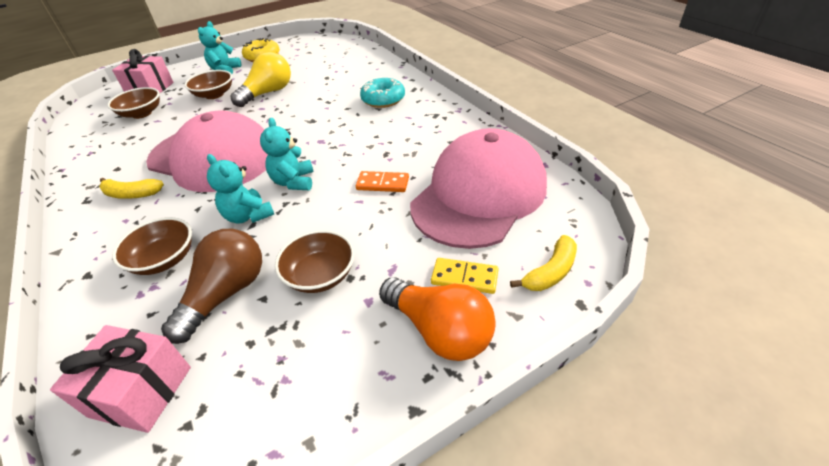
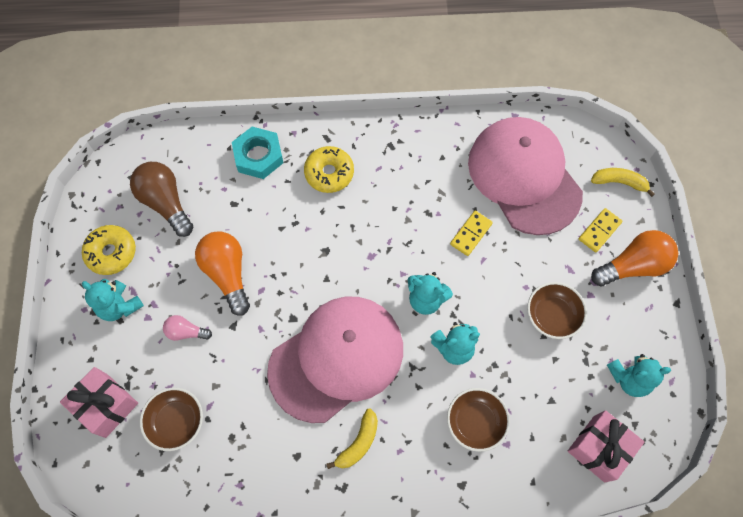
camera: 65 degrees left, 25 degrees up
brown light bulb [161,229,262,344] -> brown light bulb moved to [130,162,193,237]
brown bowl [185,70,232,99] -> pink light bulb [163,315,212,341]
yellow light bulb [230,52,291,107] -> orange light bulb [195,232,250,316]
orange domino [356,171,409,192] -> yellow domino [450,211,493,256]
turquoise donut [360,78,405,108] -> yellow donut [304,146,354,193]
yellow banana [510,235,577,291] -> yellow banana turned 60 degrees counterclockwise [591,168,655,197]
none -> turquoise nut [232,127,283,179]
none -> turquoise teddy bear [607,354,671,397]

